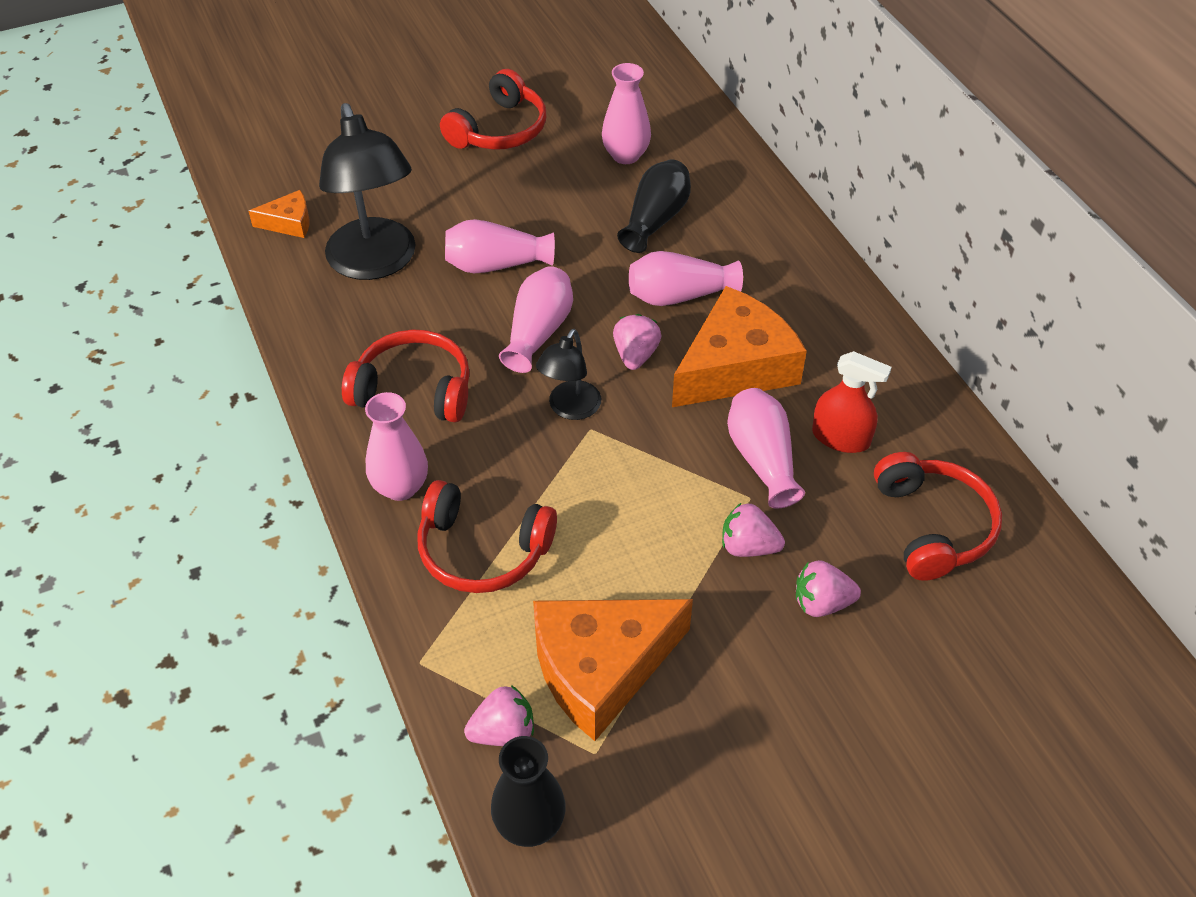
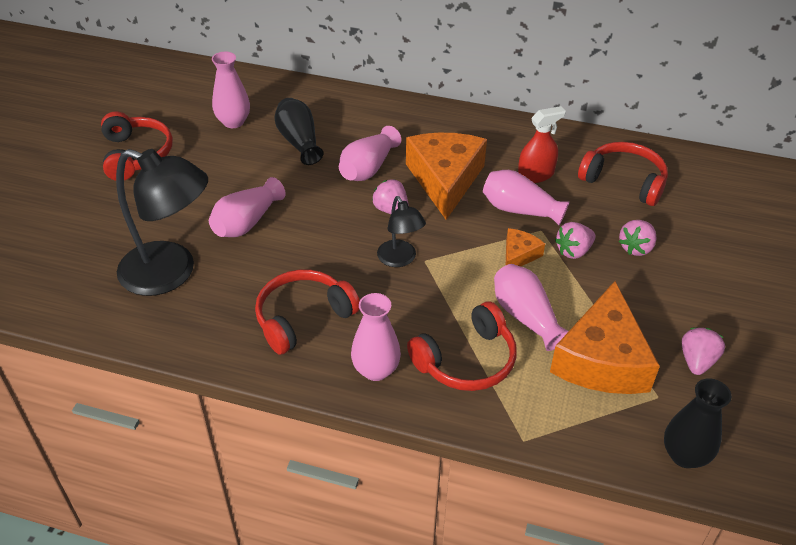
camera: 50 degrees left, 5 degrees down
orange cheese [248,190,309,238] -> orange cheese moved to [506,228,545,266]
pink strawberry [464,685,534,746] -> pink strawberry moved to [682,328,725,375]
pink vase [499,266,573,373] -> pink vase moved to [494,264,569,351]

